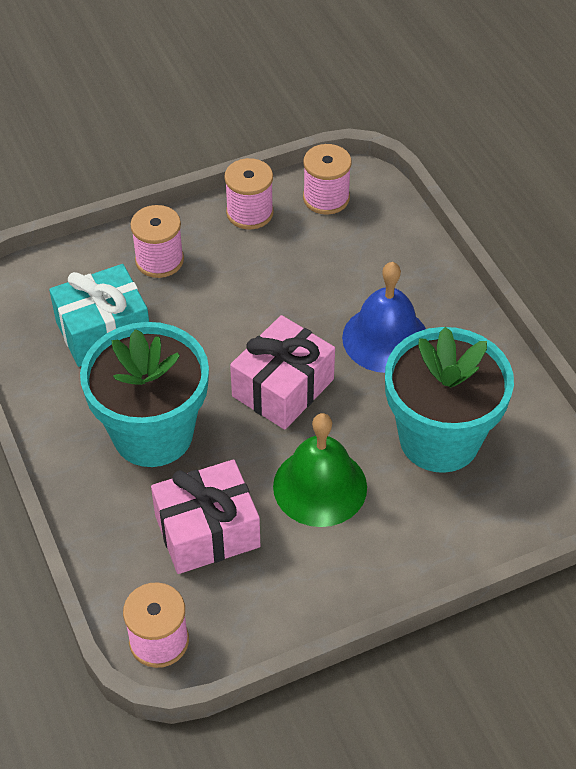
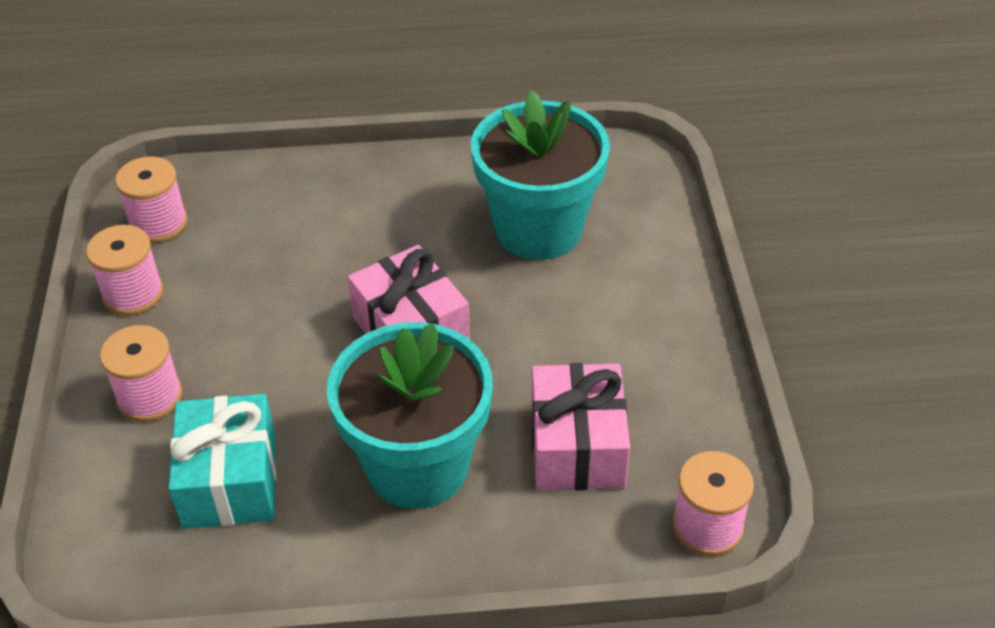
camera: 70 degrees left, 5 degrees down
green bell [273,413,367,527] -> none
blue bell [342,262,426,373] -> none

